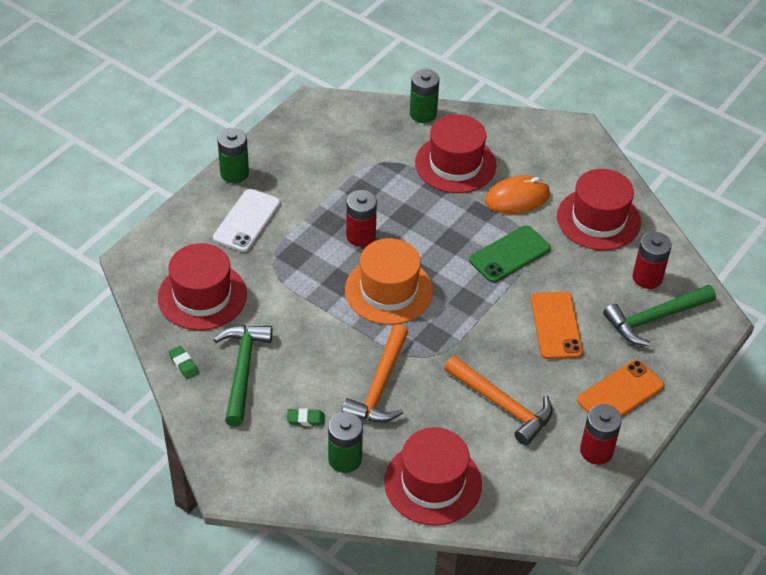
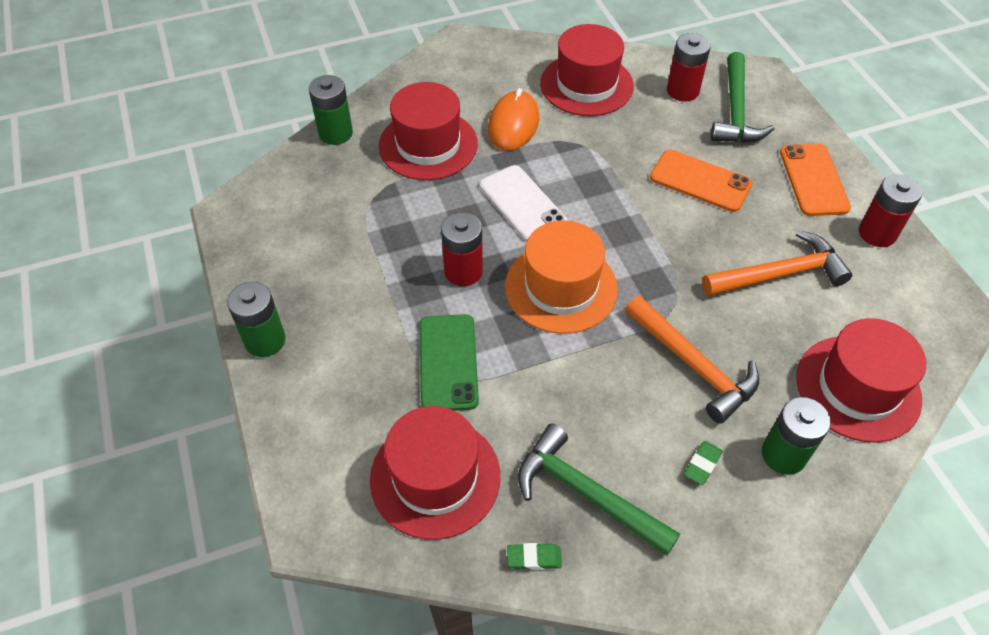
camera: 55 degrees left, 5 degrees up
white phone [213,189,280,252] -> white phone moved to [480,165,568,242]
green phone [469,225,551,283] -> green phone moved to [420,314,479,411]

